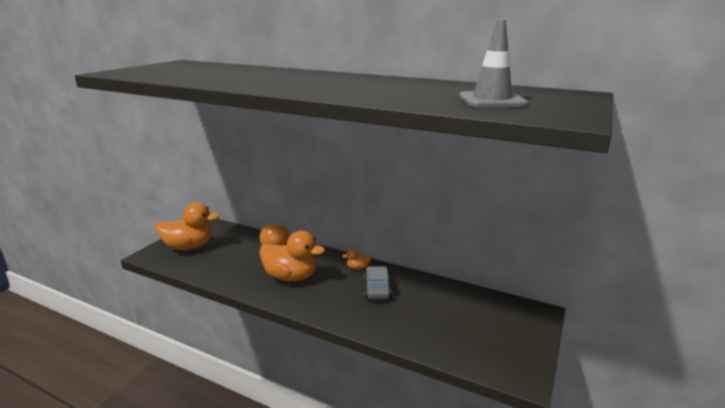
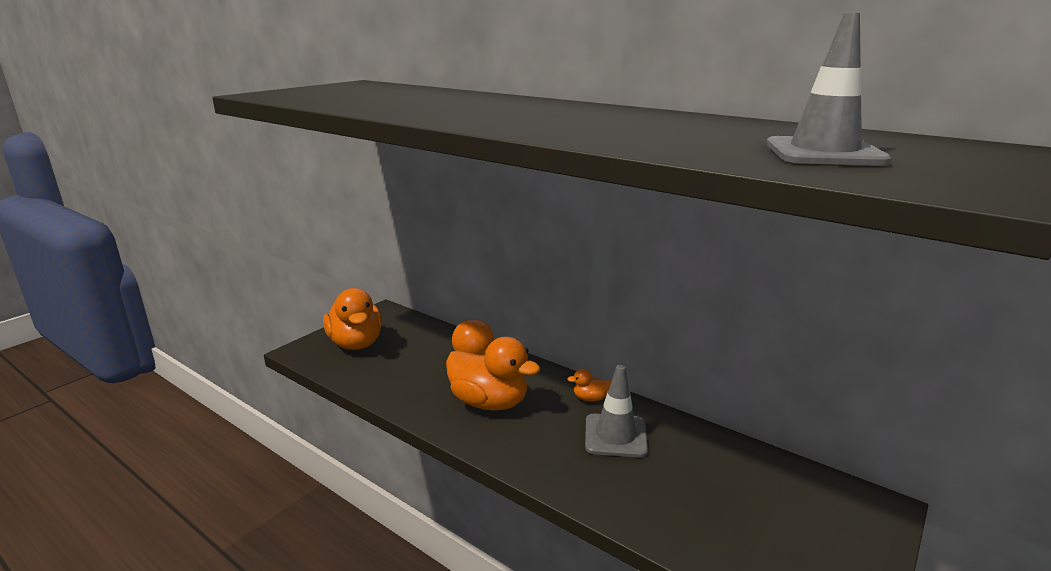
camera: 10 degrees right, 0 degrees up
orange duck [156,203,220,250] -> orange duck turned 60 degrees clockwise [323,288,382,350]
grey car [364,266,392,299] -> grey traffic cone [585,365,648,458]

